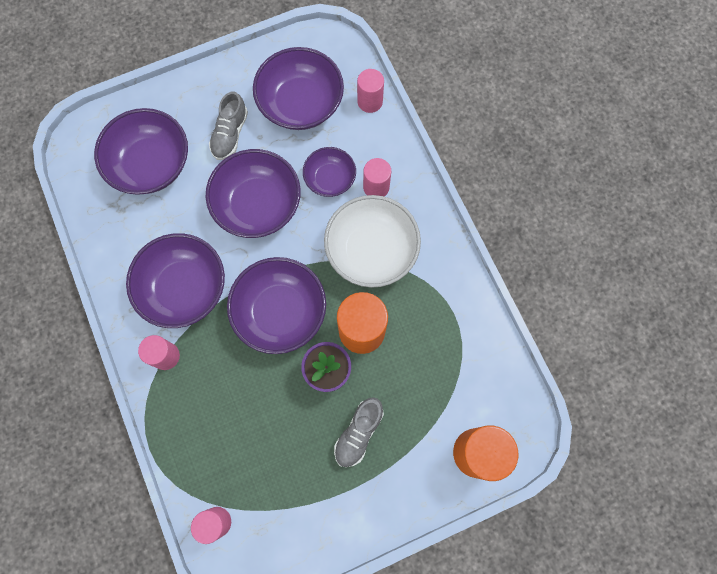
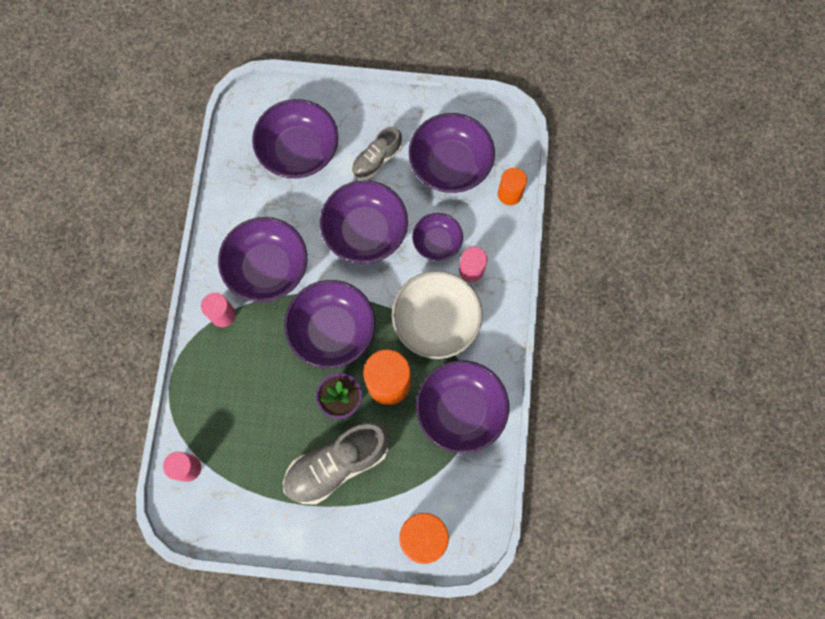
camera: 30 degrees right, 0 degrees up
grey shoe [334,397,384,467] -> grey shoe [283,422,390,505], size x1.71
pink cylinder [357,69,384,113] -> orange cylinder [498,168,527,205]
none -> purple bowl [416,360,509,453]

